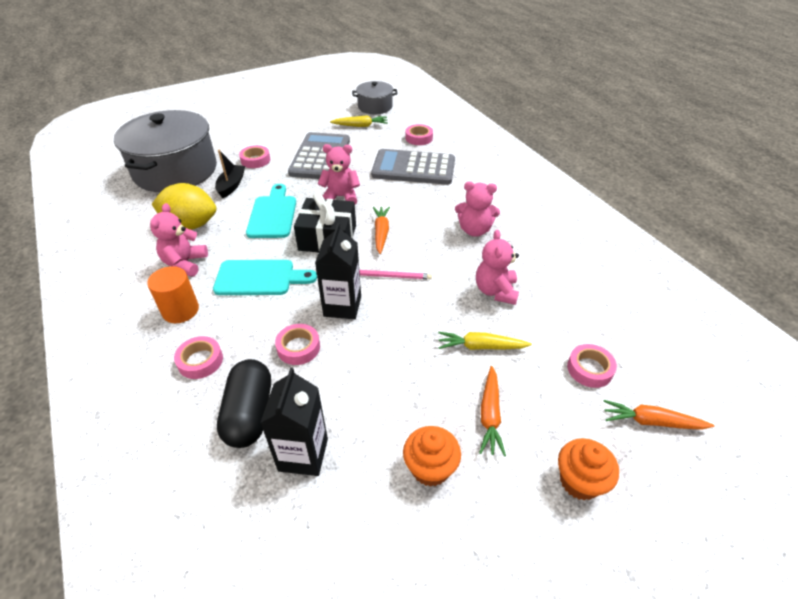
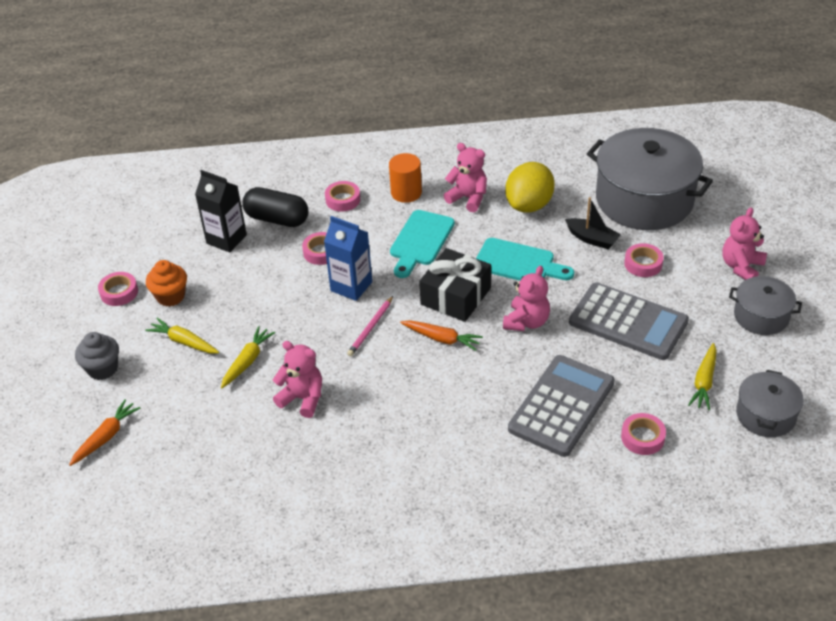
camera: 115 degrees right, 0 degrees up
black carton [315,223,361,319] -> blue carton [324,216,372,301]
pink teddy bear [455,181,500,237] -> pink teddy bear moved to [722,208,767,280]
orange carrot [479,366,506,456] -> yellow carrot [145,318,219,353]
orange cupcake [558,438,619,500] -> grey cupcake [75,332,119,380]
pink tape [567,344,617,388] -> pink tape moved to [98,272,138,306]
none -> grey pot [729,276,802,335]

